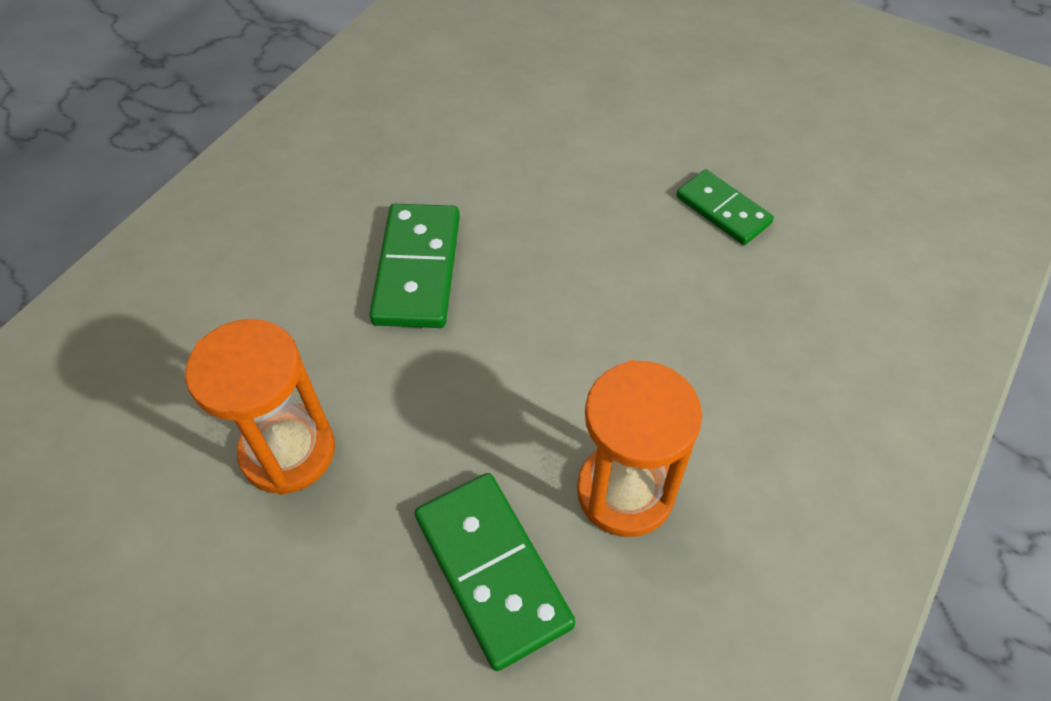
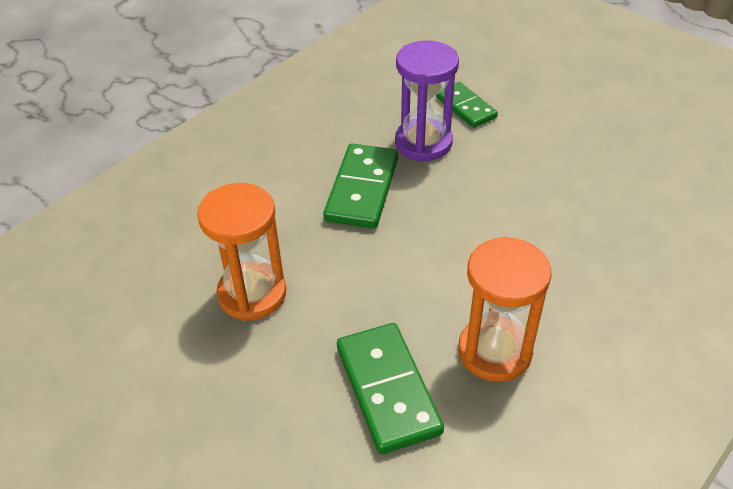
camera: 10 degrees right, 10 degrees down
green domino [676,170,774,245] -> green domino moved to [436,82,498,128]
none -> purple hourglass [395,40,459,162]

